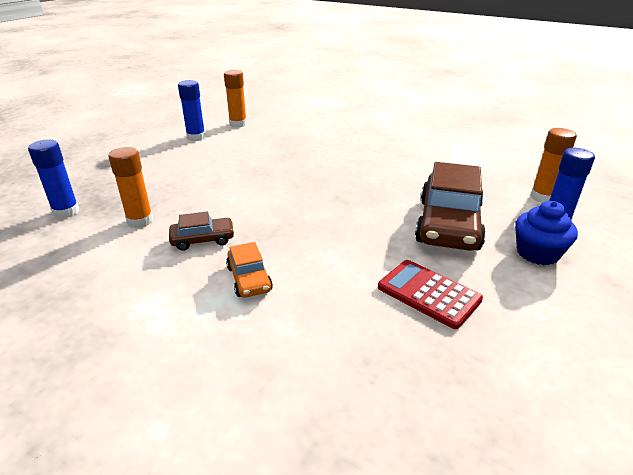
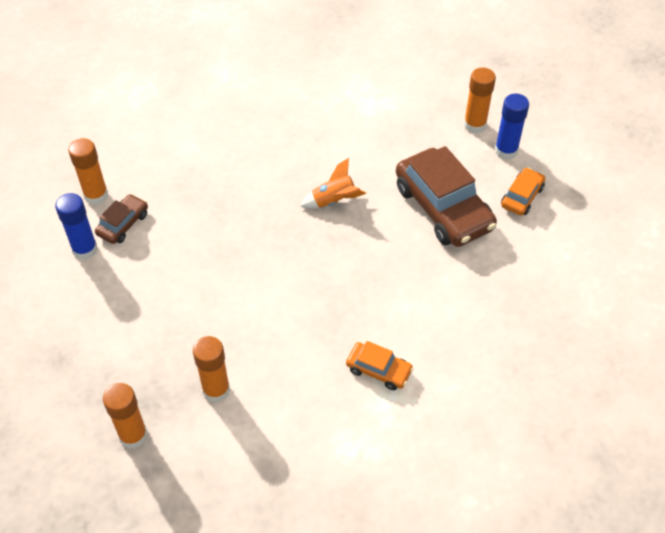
camera: 45 degrees left, 20 degrees up
blue glue stick [28,140,79,219] -> orange glue stick [103,383,148,449]
brown car [169,211,235,251] -> brown car moved to [95,194,148,244]
red calculator [378,260,483,329] -> none
blue cupcake [515,201,578,265] -> orange car [501,168,545,216]
none -> orange rocket [300,158,366,208]

